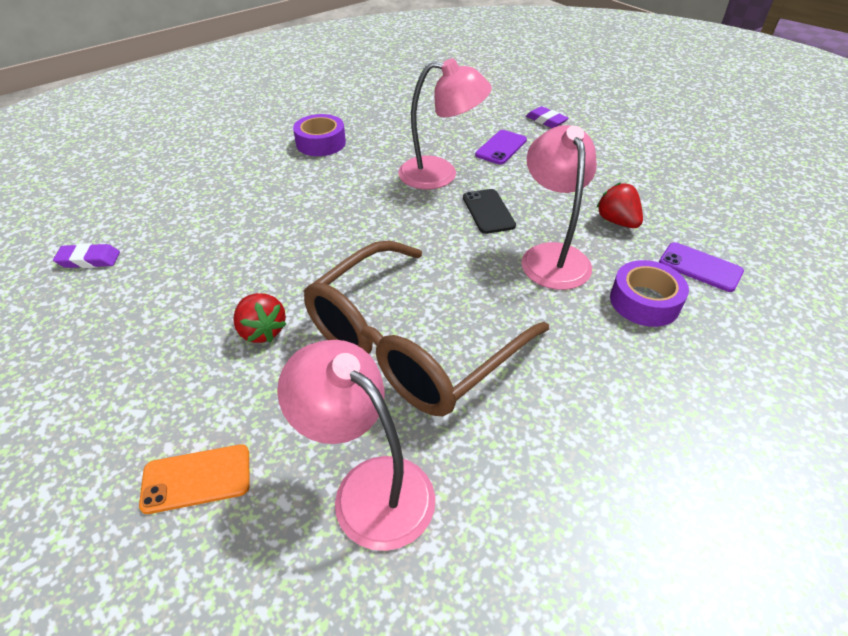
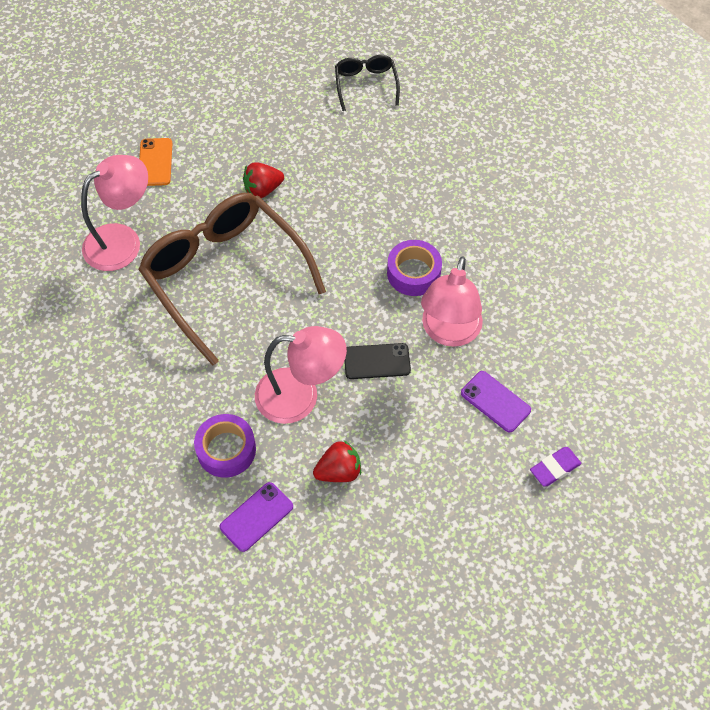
camera: 100 degrees right, 15 degrees up
purple eraser [53,243,120,268] -> black glasses [335,55,400,111]
purple tape [293,114,346,156] -> purple tape moved to [387,240,442,296]

